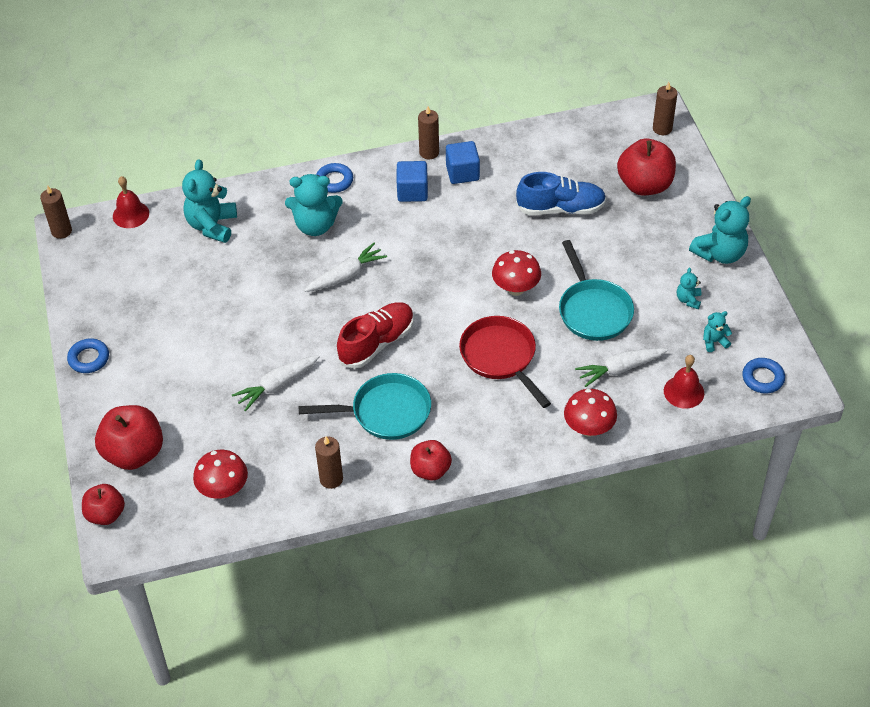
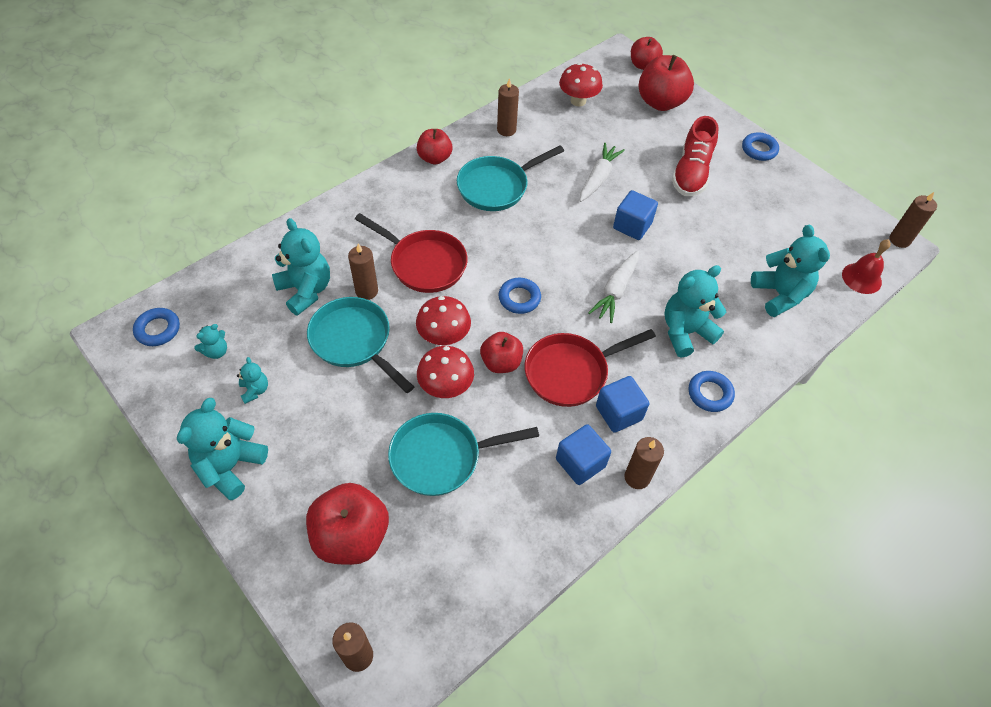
camera: 150 degrees right, 5 degrees up
red shoe [337,302,414,369] -> red shoe moved to [672,116,719,196]
blue shoe [516,172,606,215] -> turquoise pan [388,413,539,496]
red mushroom [564,389,617,437] -> red mushroom moved to [417,346,474,398]
white carrot [575,348,668,387] -> turquoise teddy bear [272,218,330,316]
red bell [664,355,704,409] -> none
none -> brown candle [348,243,378,300]
none -> red apple [480,332,523,373]
none -> blue ring [499,278,541,314]
none -> red pan [525,329,656,407]
none -> blue cube [613,190,658,240]

